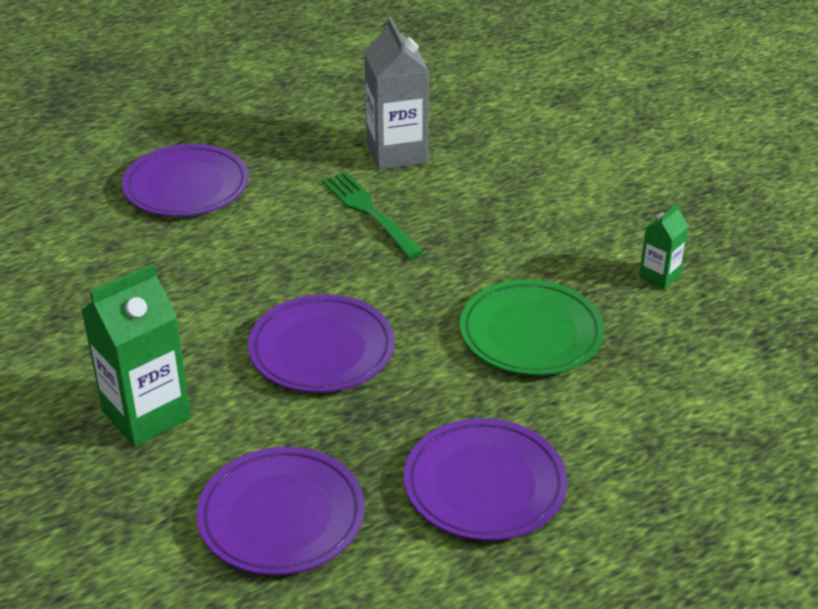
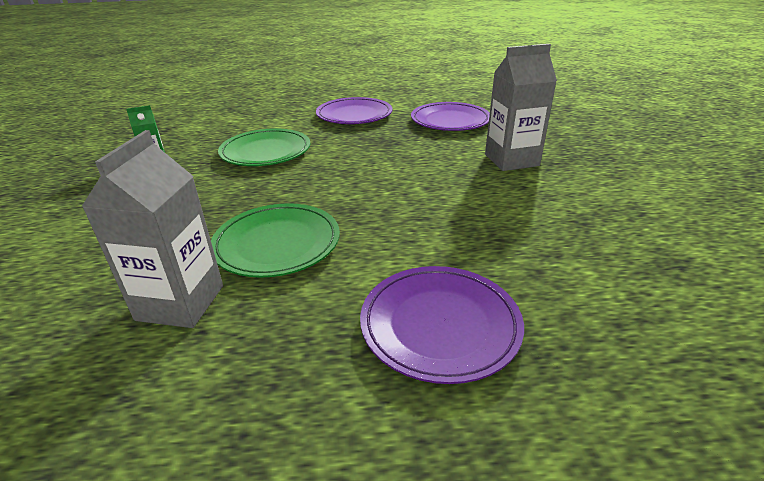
camera: 155 degrees left, 5 degrees down
green carton [81,263,191,447] -> grey carton [485,44,557,171]
purple plate [248,294,394,393] -> none
green fork [322,172,423,259] -> green plate [211,203,340,278]

